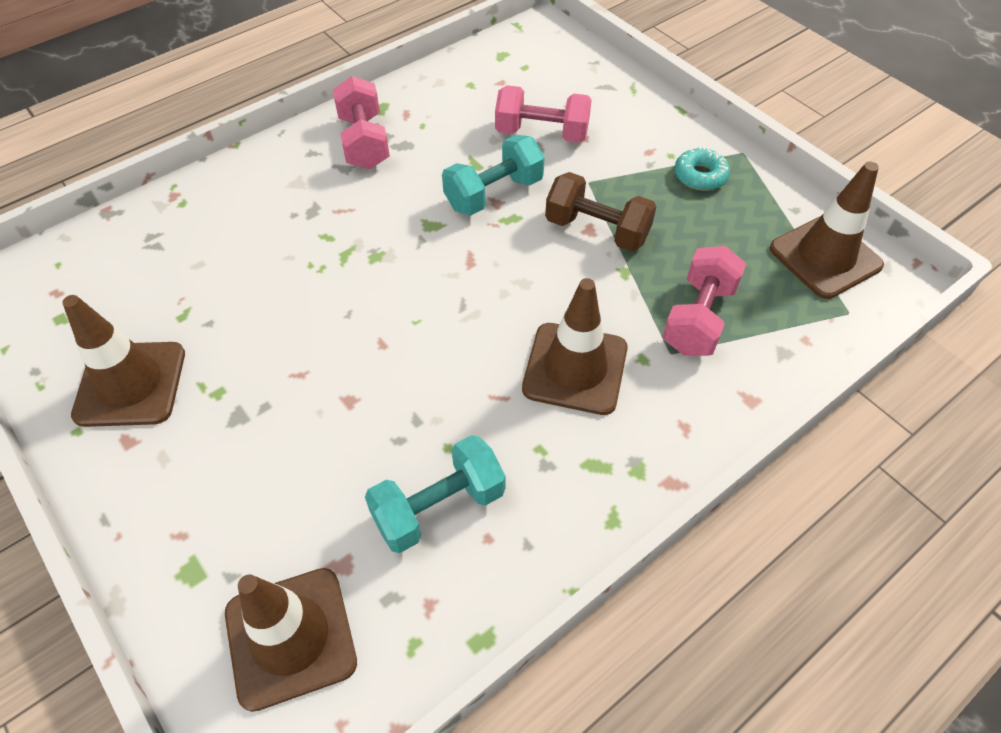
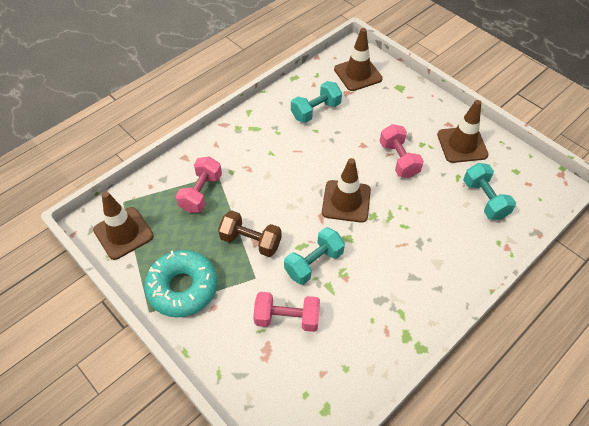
camera: 175 degrees right, 0 degrees up
pink dumbbell [333,76,390,169] -> pink dumbbell moved to [379,124,424,178]
brown traffic cone [522,278,628,415] -> brown traffic cone moved to [322,158,371,223]
turquoise donut [674,146,730,191] -> turquoise donut [144,250,217,318], size x2.04
none -> turquoise dumbbell [463,163,516,220]

